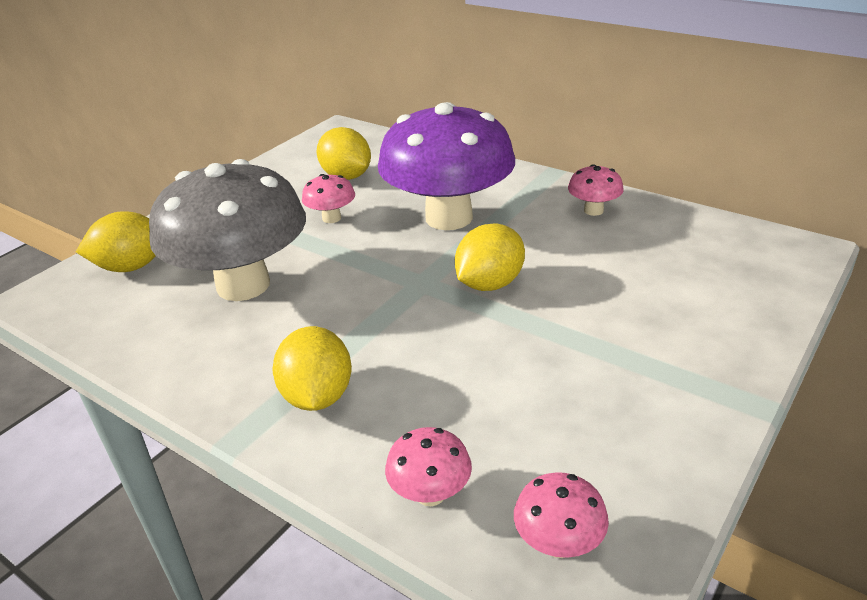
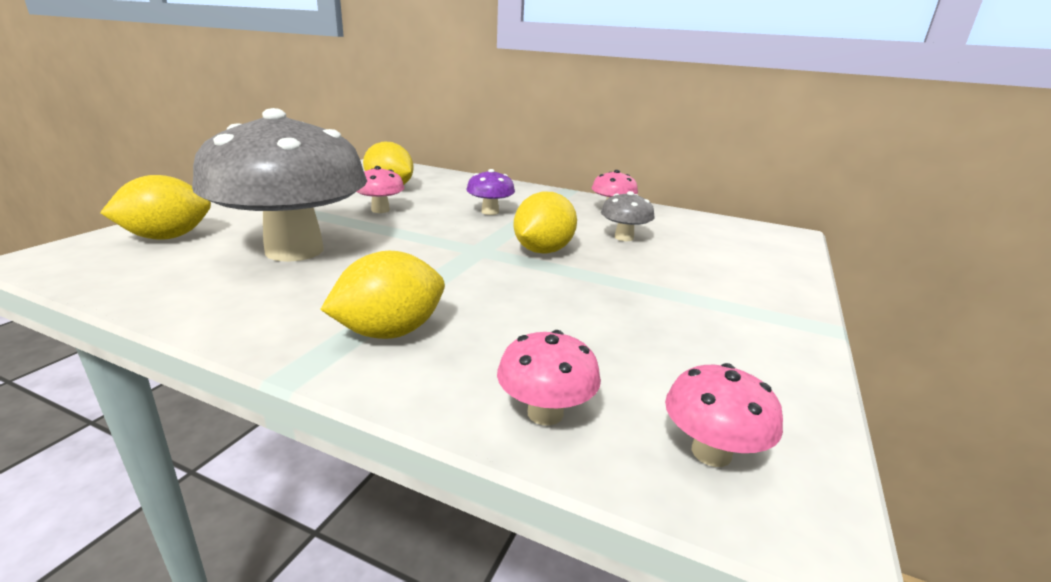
camera: 15 degrees left, 10 degrees down
yellow lemon [272,326,352,411] -> yellow lemon turned 75 degrees clockwise [320,251,445,339]
purple mushroom [378,102,515,230] -> purple mushroom [466,169,515,215], size x0.41
none -> grey mushroom [601,191,655,241]

